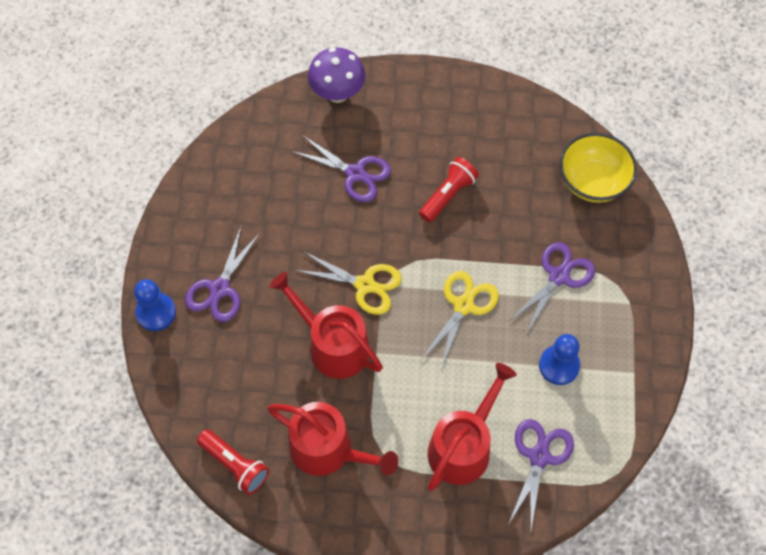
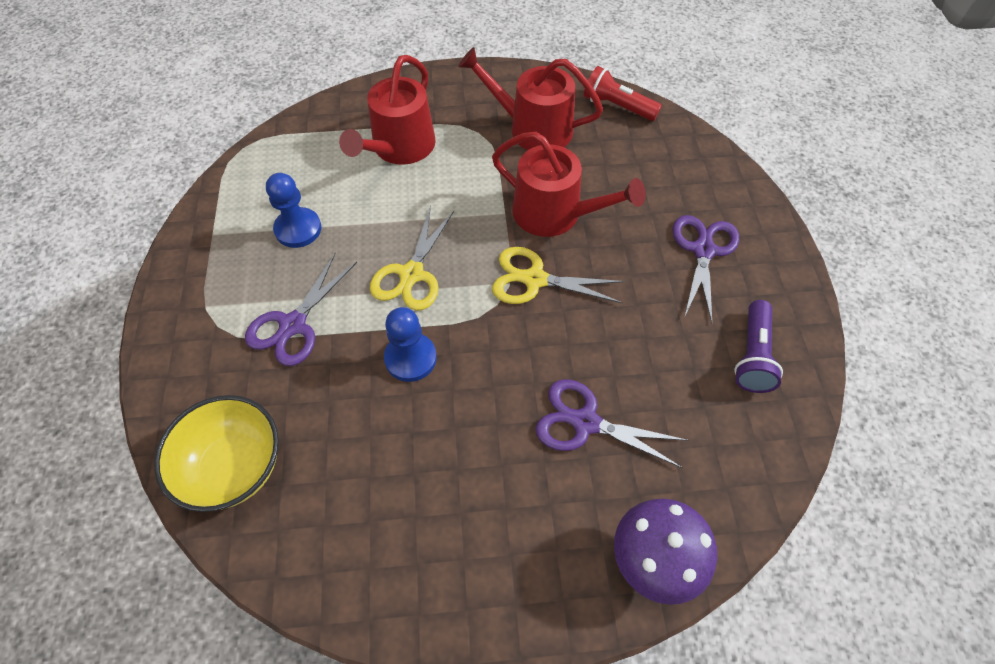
camera: 170 degrees right, 5 degrees down
blue pawn [134,279,176,331] -> blue pawn moved to [384,307,437,382]
red flashlight [419,157,479,222] -> none
purple scissors [509,419,574,530] -> none
none -> purple flashlight [734,300,783,393]

